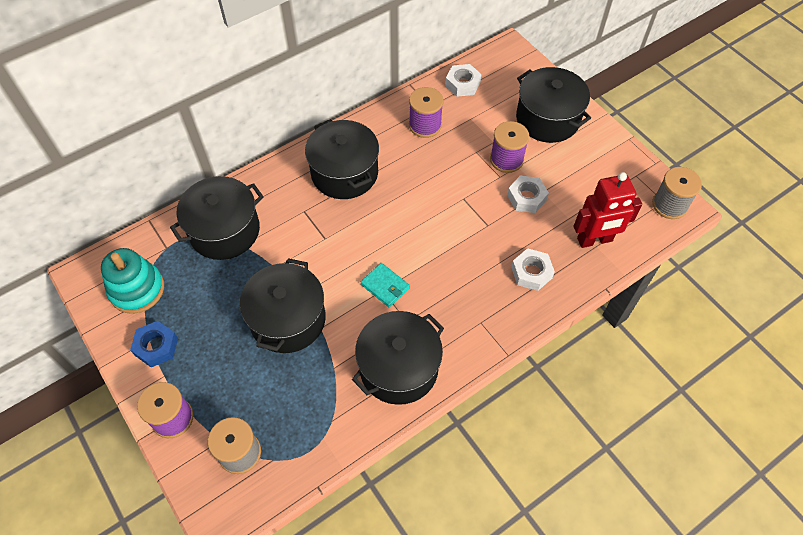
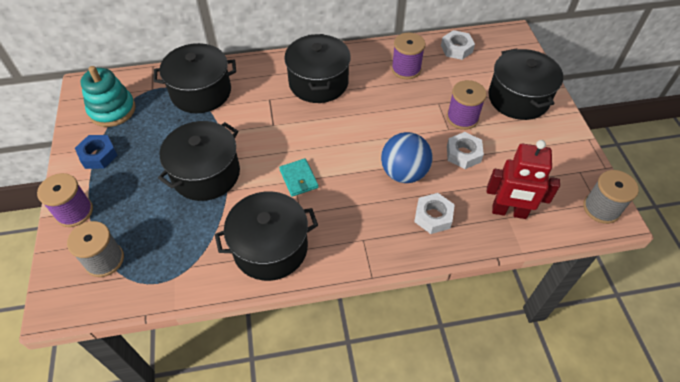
camera: 25 degrees right, 5 degrees down
none -> blue ball [381,132,433,183]

